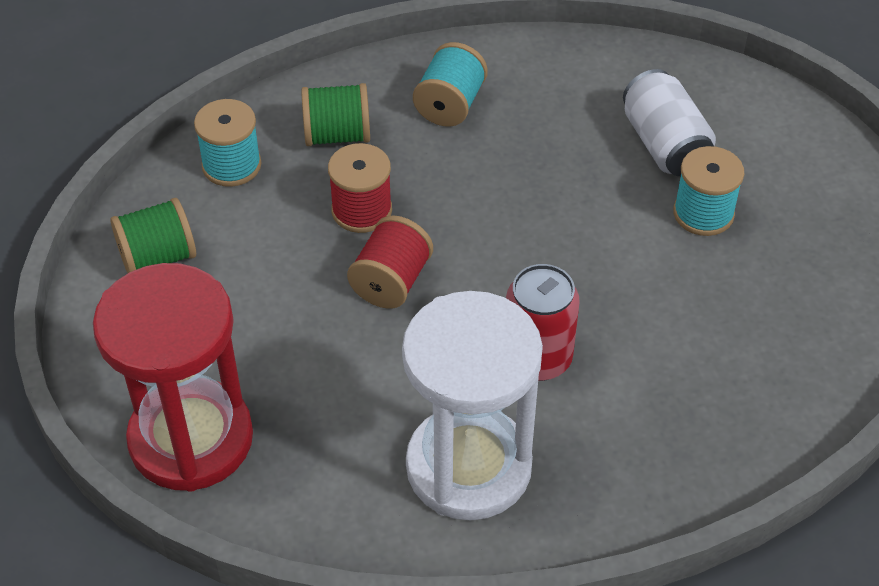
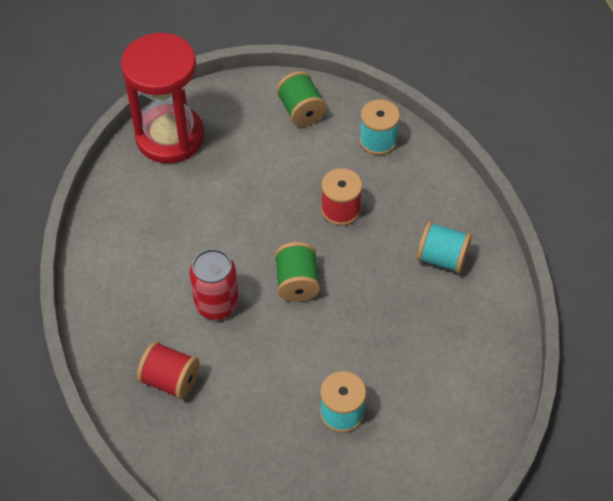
camera: 90 degrees right, 5 degrees up
green spool [301,83,370,146] -> green spool moved to [275,242,320,302]
red spool [347,215,433,309] -> red spool moved to [137,341,200,399]
white hourglass [402,291,543,520] -> none
white can [623,69,716,176] -> none

